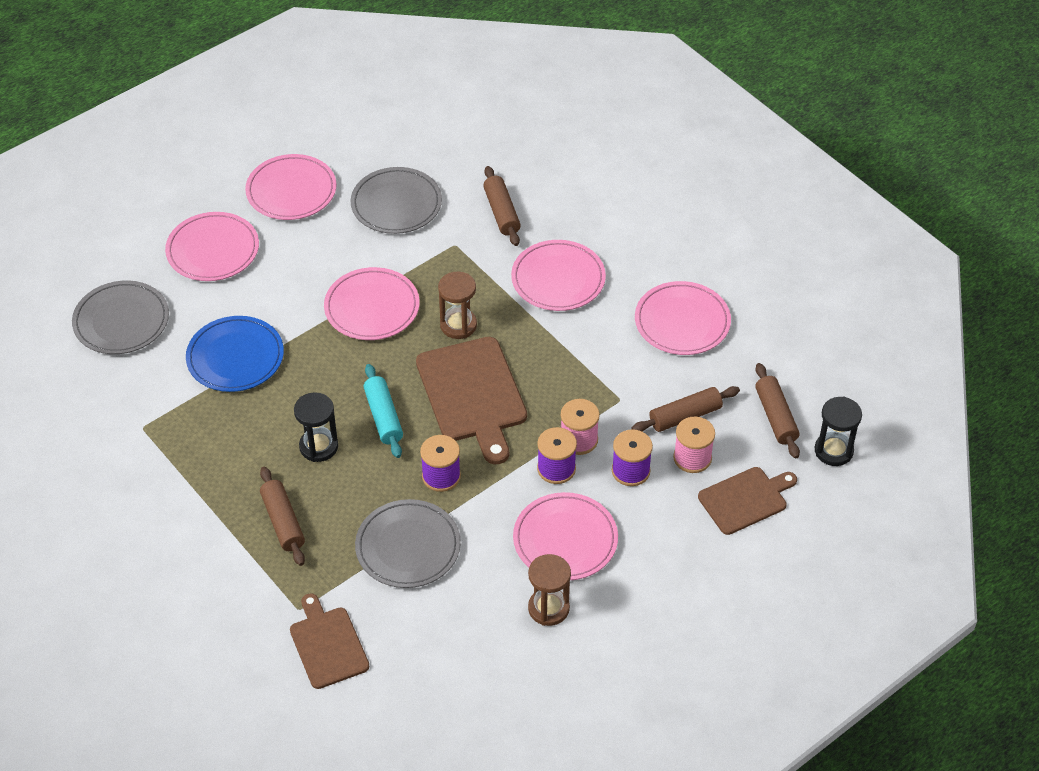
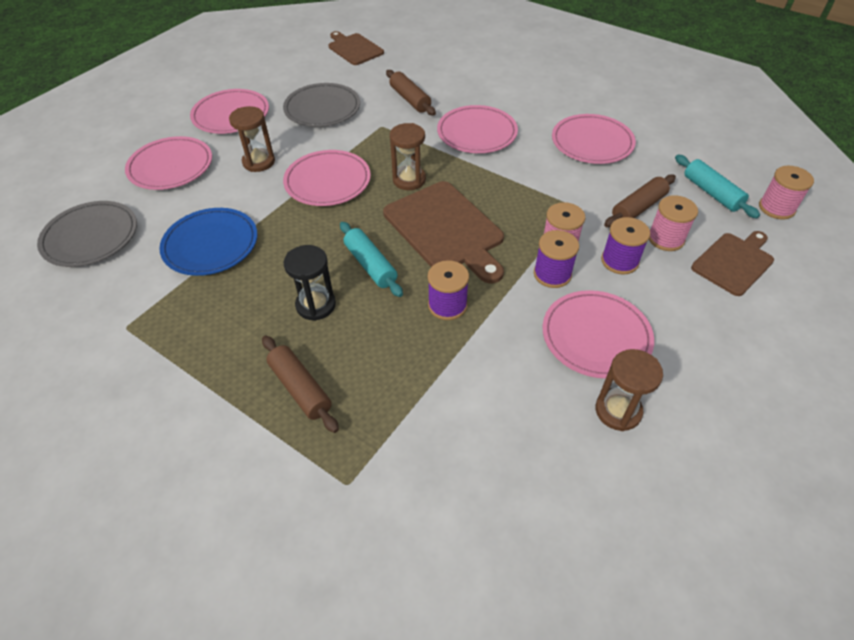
camera: 15 degrees left, 0 degrees up
brown cutting board [290,593,370,689] -> brown cutting board moved to [328,31,384,65]
grey plate [355,499,461,588] -> none
brown rolling pin [755,363,800,459] -> turquoise rolling pin [675,155,760,218]
black hourglass [815,396,862,466] -> pink spool [759,166,814,220]
none -> brown hourglass [229,106,275,172]

